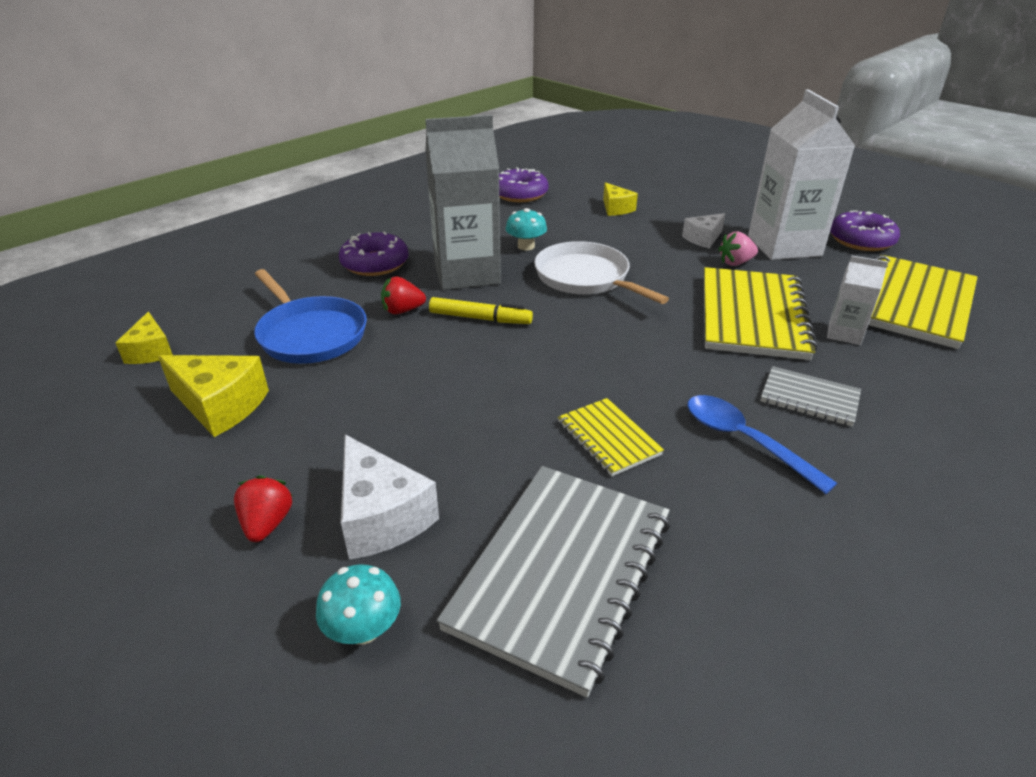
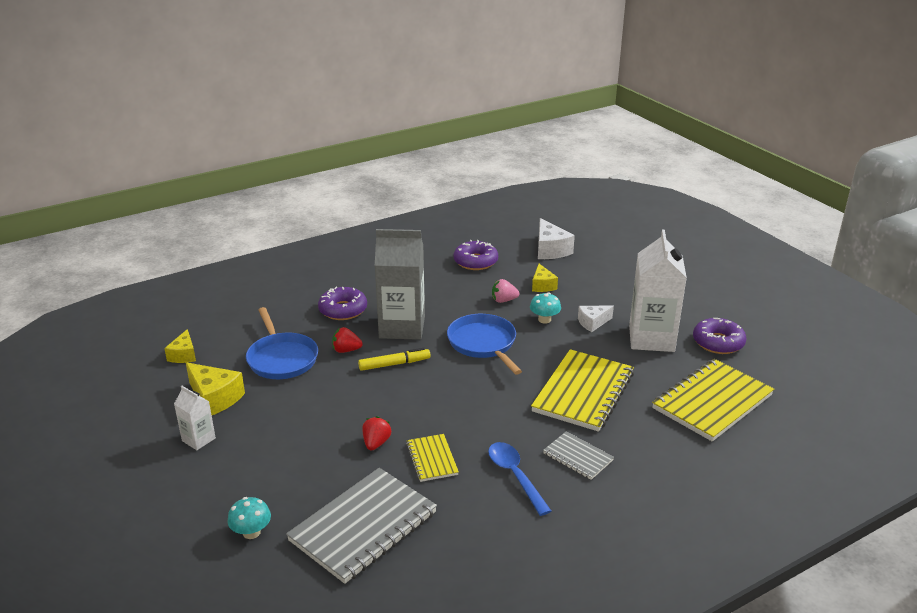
camera: 15 degrees right, 5 degrees down
red strawberry [234,475,292,542] -> red strawberry moved to [362,416,391,451]
white cheese [341,435,439,560] -> white cheese moved to [538,218,575,259]
yellow marker [429,297,533,324] -> yellow marker turned 45 degrees counterclockwise [358,348,431,371]
turquoise mushroom [506,208,547,251] -> turquoise mushroom moved to [530,292,561,323]
white pan [534,241,669,304] -> blue pan [447,314,522,375]
pink strawberry [718,231,758,266] -> pink strawberry moved to [492,279,520,303]
white carton [827,255,888,345] -> white carton moved to [174,386,216,450]

